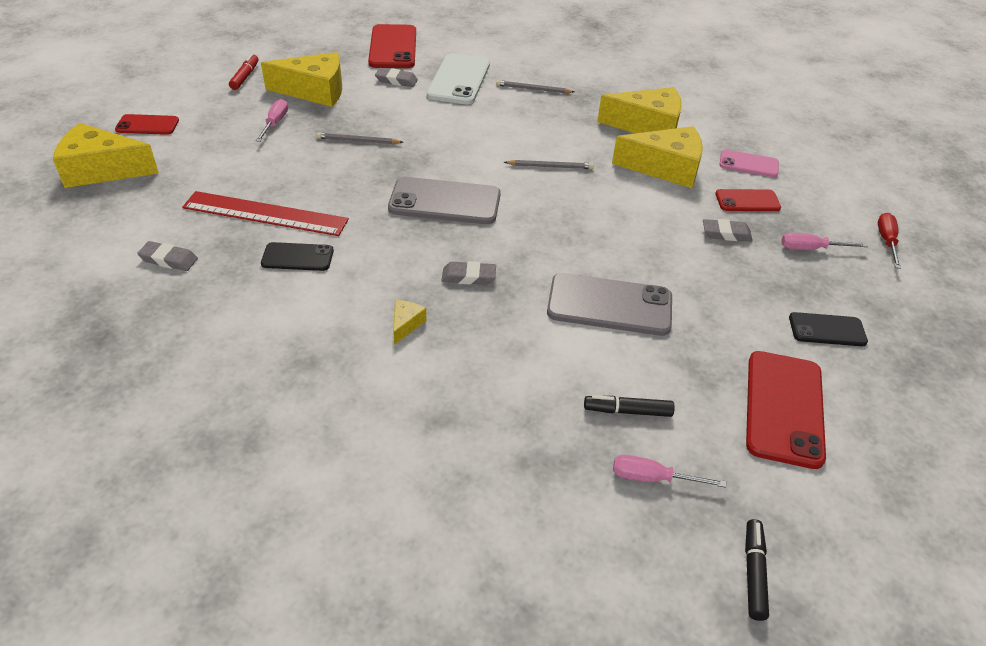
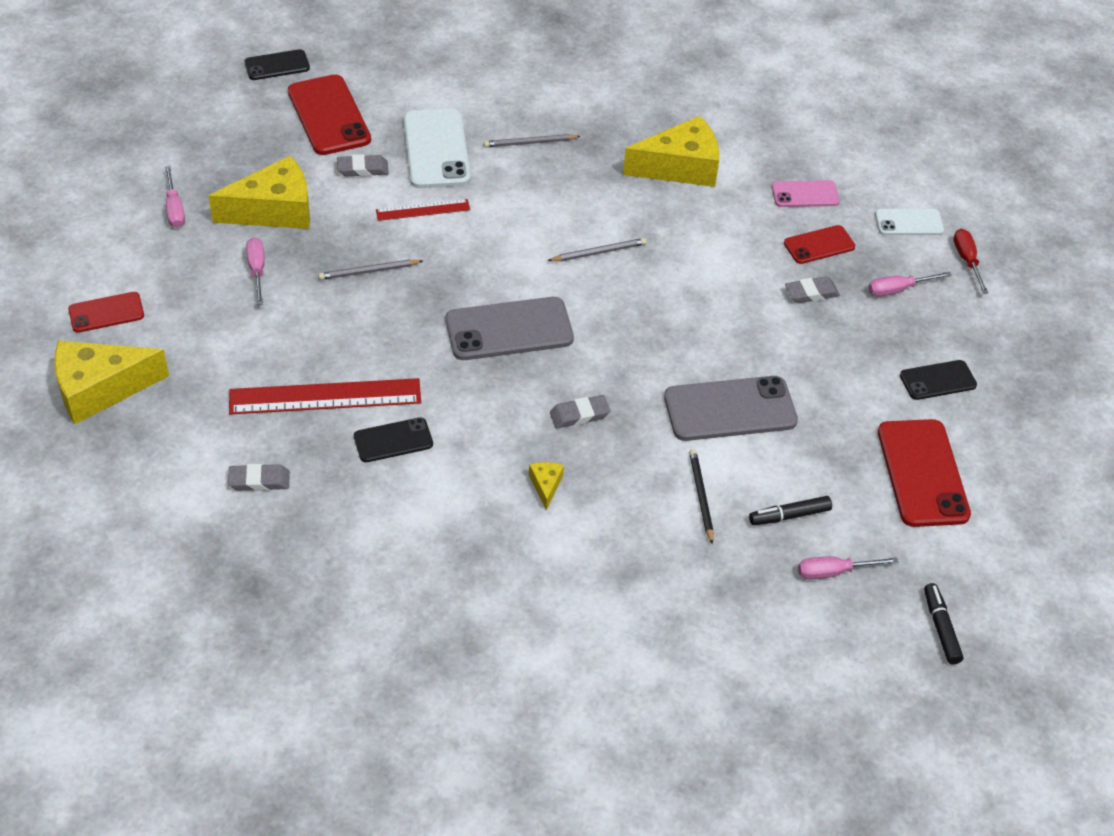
camera: 20 degrees left, 5 degrees up
red marker [229,54,259,90] -> pink screwdriver [165,166,185,228]
yellow cheese [612,126,703,188] -> none
none -> black phone [244,49,310,80]
none -> red ruler [376,199,470,221]
none -> black pencil [689,449,713,544]
none -> white phone [875,209,944,235]

